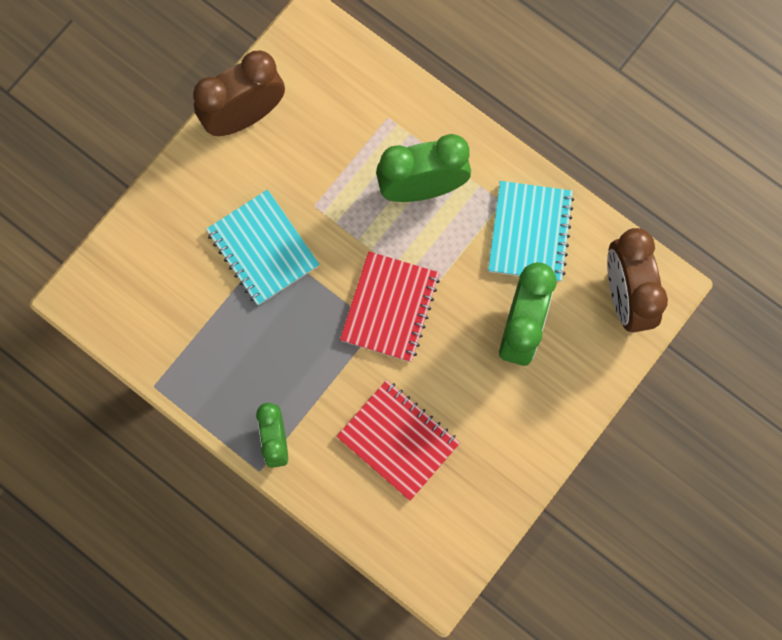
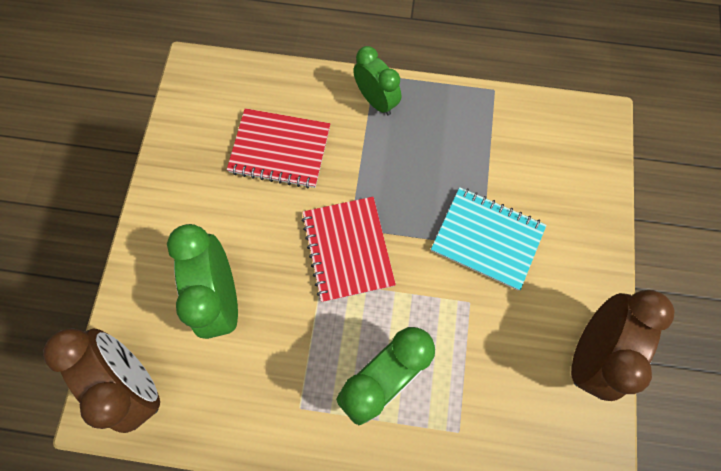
camera: 150 degrees right, 5 degrees down
turquoise notebook [488,181,574,282] -> none

